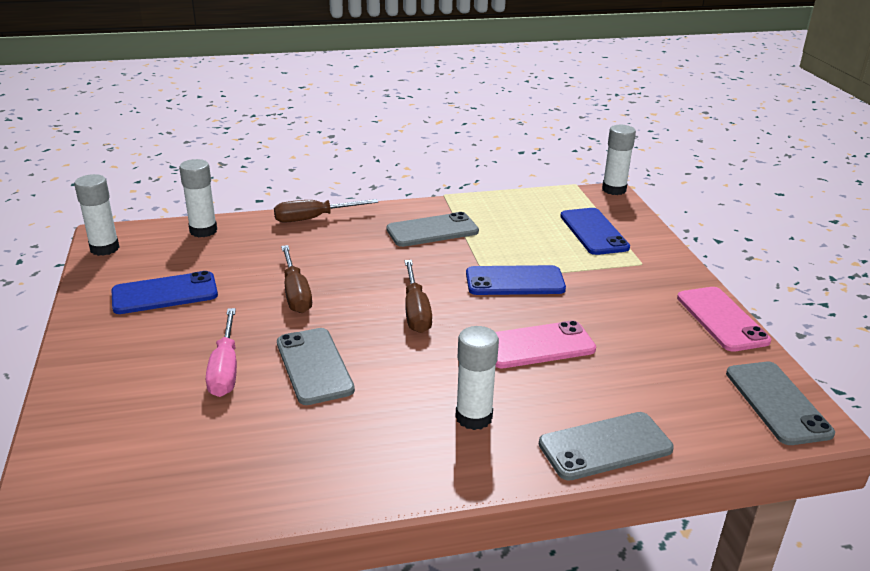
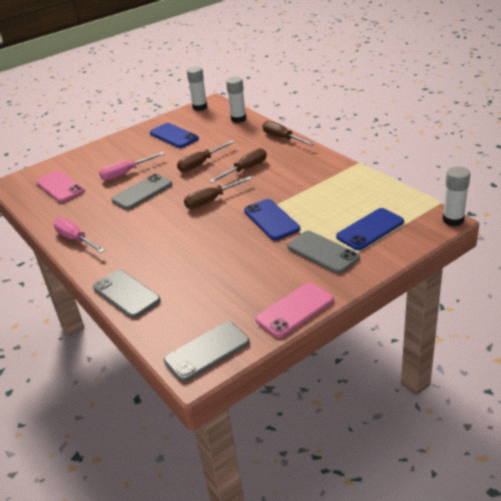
camera: 70 degrees right, 5 degrees up
grey phone [386,212,479,247] -> grey phone moved to [287,231,360,274]
white glue stick [455,326,499,430] -> none
pink phone [495,320,596,368] -> pink phone moved to [36,171,85,202]
none -> pink screwdriver [53,218,105,253]
none -> brown screwdriver [210,148,267,183]

